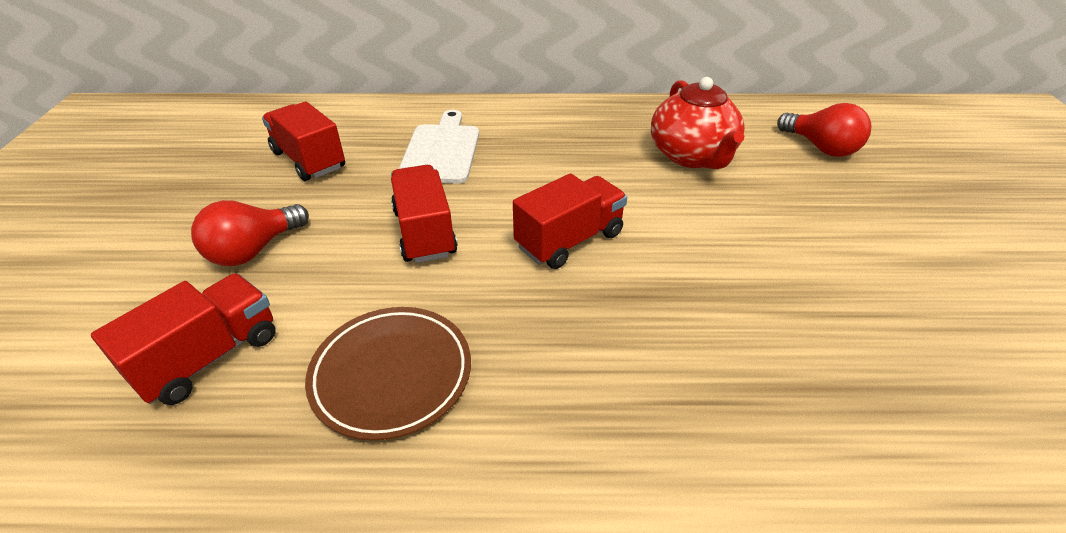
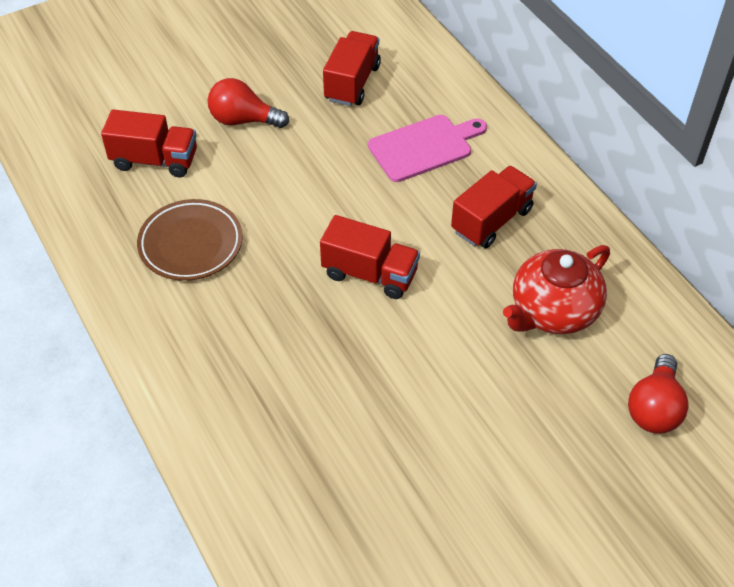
camera: 60 degrees right, 10 degrees up
red truck [391,165,457,263] -> red truck moved to [451,166,537,248]
white cutting board [399,110,479,184] -> pink cutting board [368,115,487,182]

